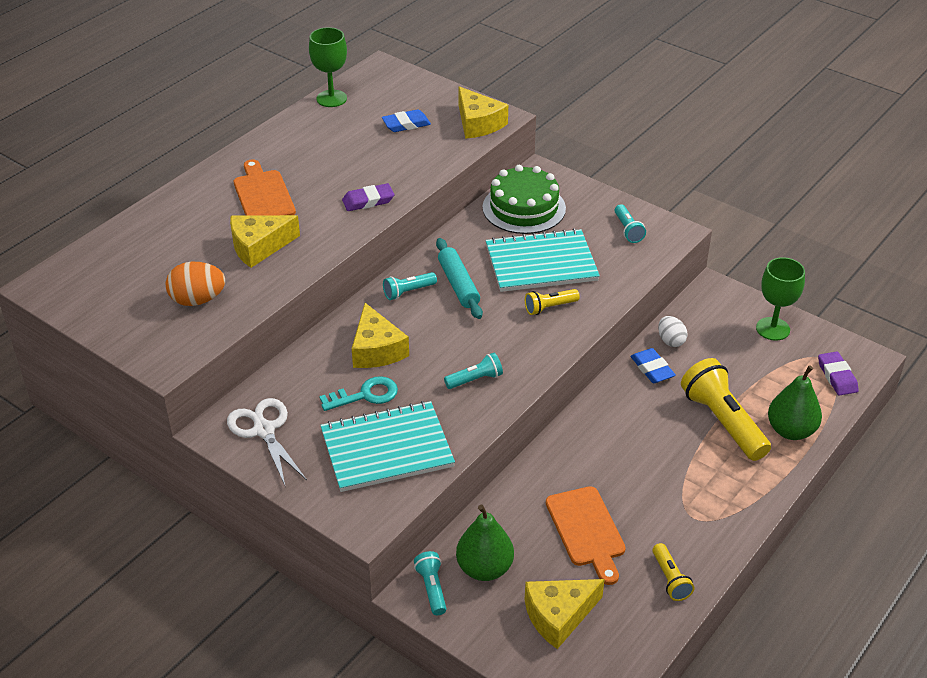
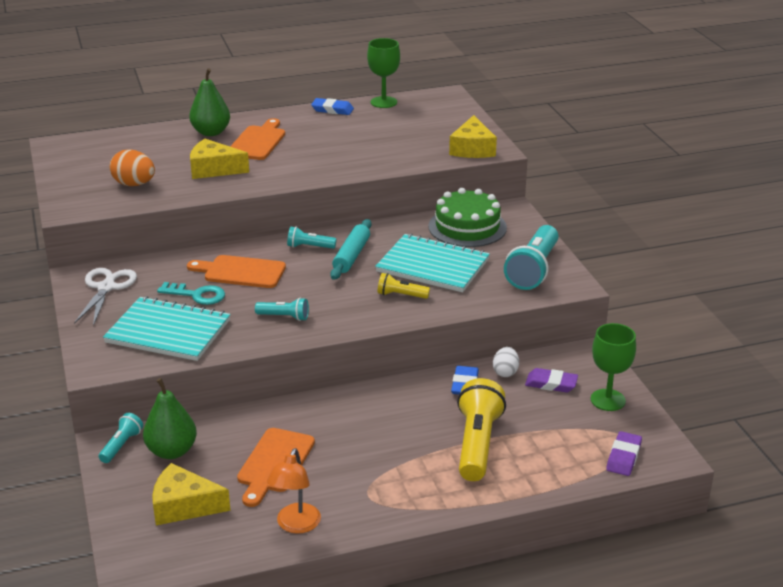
camera: 35 degrees right, 10 degrees down
purple eraser [342,183,394,211] -> purple eraser moved to [525,368,578,393]
yellow cheese [352,303,409,368] -> orange cutting board [187,255,286,288]
blue eraser [382,109,431,132] -> blue eraser moved to [311,98,354,115]
turquoise flashlight [614,204,646,243] -> turquoise flashlight [504,225,558,290], size x1.97
yellow flashlight [652,543,694,601] -> orange lamp [267,448,321,534]
green pear [768,365,822,440] -> green pear moved to [189,68,230,136]

